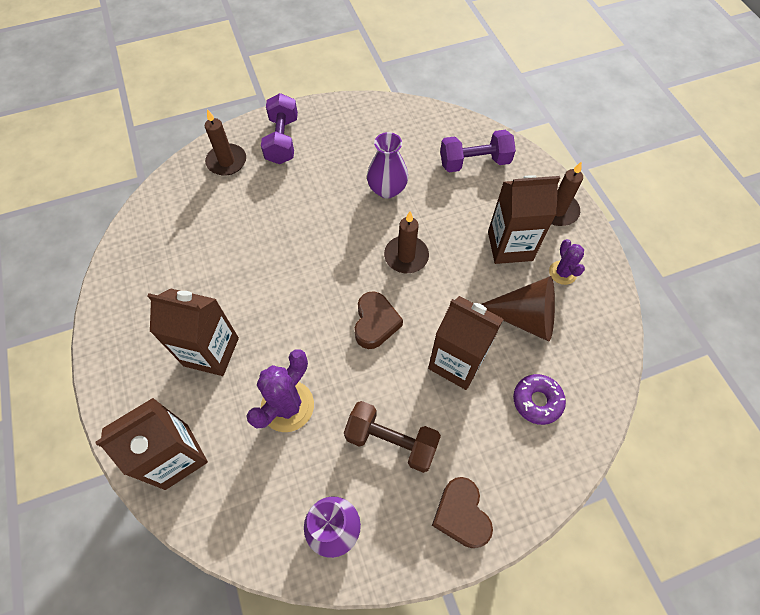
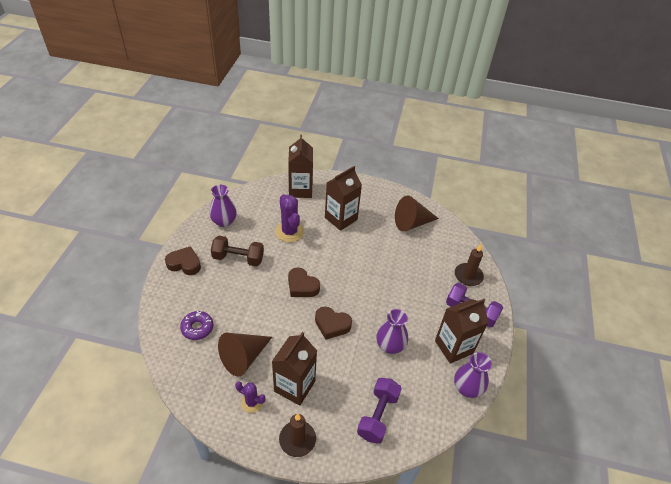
camera: 120 degrees right, 15 degrees down
brown dumbbell [344,401,441,473] -> brown dumbbell turned 45 degrees clockwise [211,236,264,267]
brown candle [384,211,429,273] -> brown heart [315,307,352,340]
brown carton [428,296,504,390] -> brown carton moved to [435,299,489,364]
none -> brown cone [395,195,439,232]
none -> purple vase [454,352,492,398]

